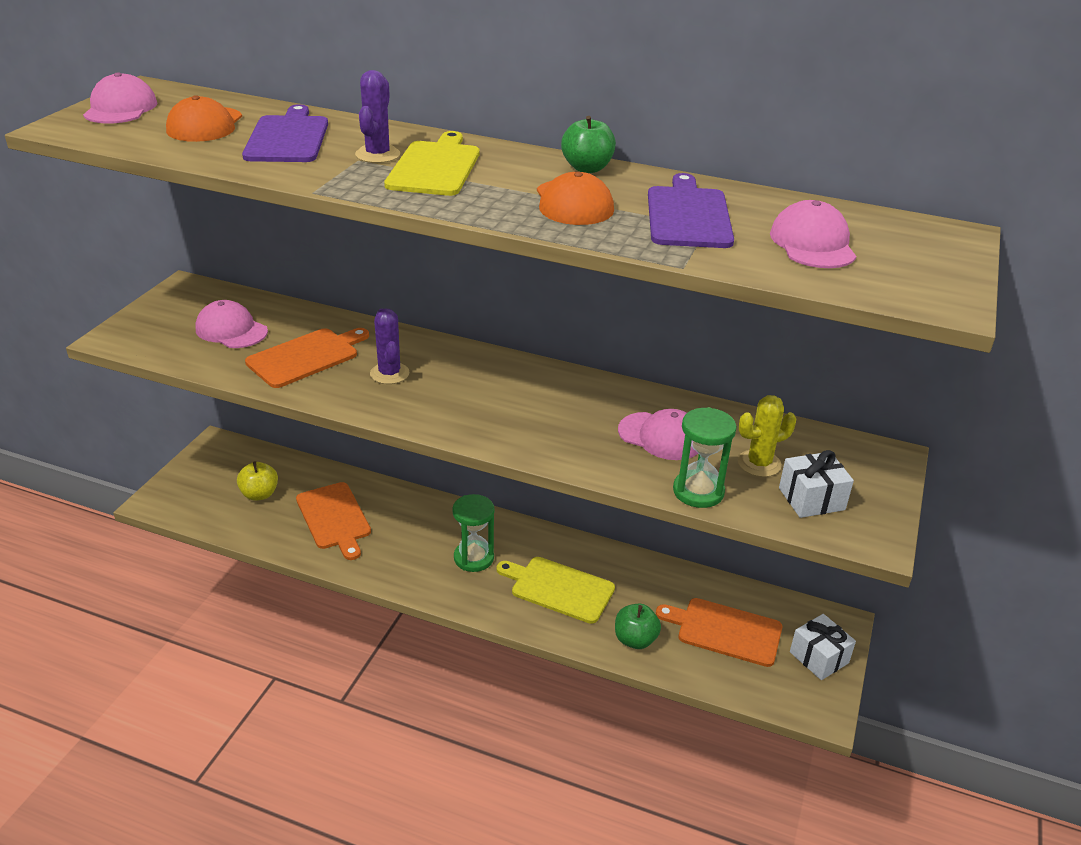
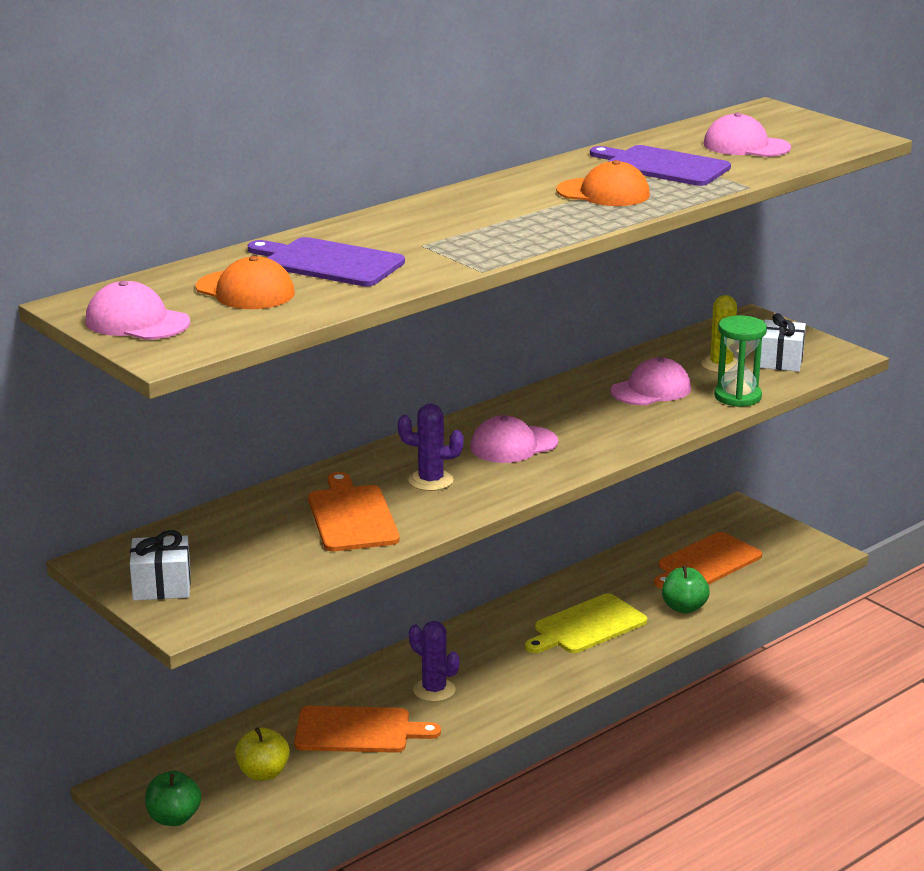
camera: 60 degrees left, 10 degrees down
pink cap [195,300,268,348] -> pink cap moved to [470,415,558,463]
purple cactus [355,70,400,163] -> purple cactus moved to [409,621,460,702]
yellow cutting board [384,131,480,196] -> none
green hourglass [452,494,494,572] -> none
green apple [561,116,616,173] -> green apple moved to [145,771,201,826]
white gift [790,614,856,680] -> white gift moved to [130,530,191,601]

